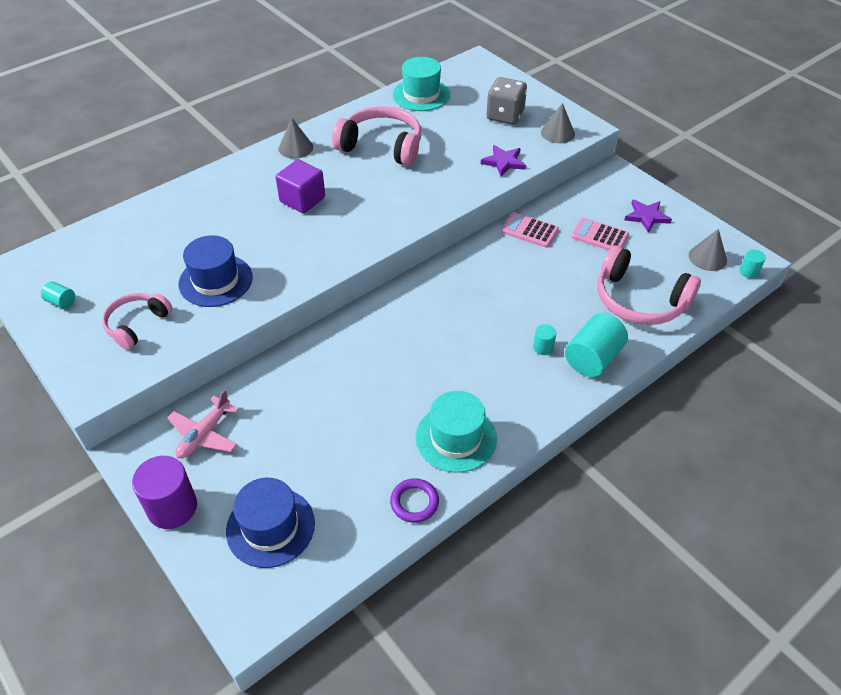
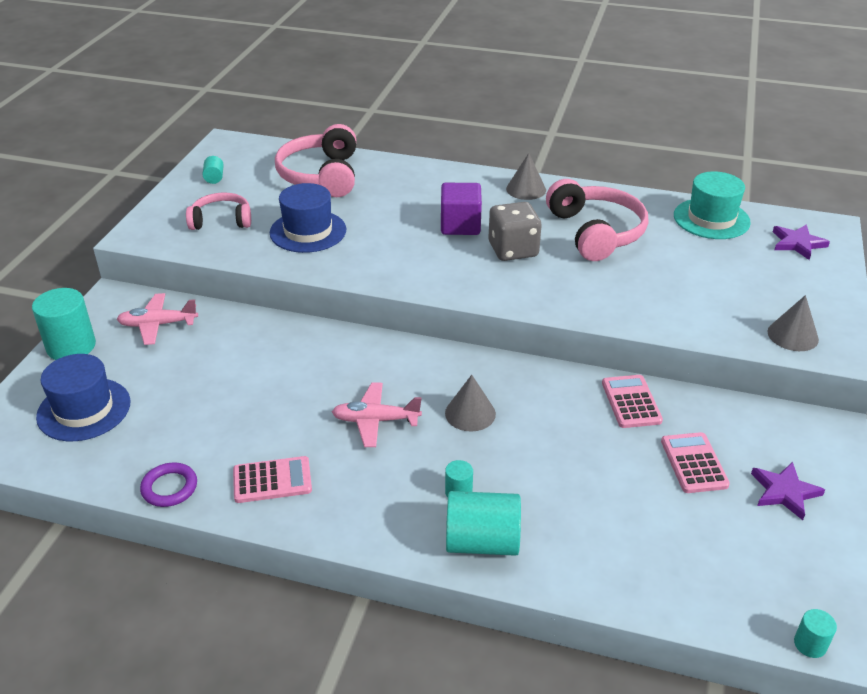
camera: 55 degrees right, 10 degrees down
purple cylinder [132,456,197,529] -> turquoise cylinder [32,288,96,360]
turquoise hat [416,391,497,473] -> pink calculator [233,456,312,503]
purple star [481,145,526,176] -> purple star moved to [773,224,830,260]
grey dice [486,77,527,125] -> grey dice moved to [489,202,542,261]
pink headphones [597,246,701,325] -> pink headphones moved to [275,124,356,197]
grey cone [689,229,727,271] -> grey cone moved to [445,375,496,432]
none -> pink plane [332,382,422,447]

